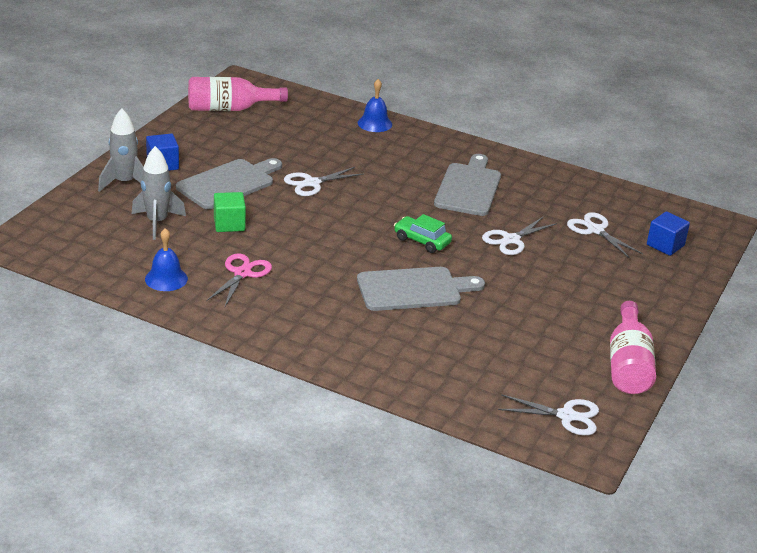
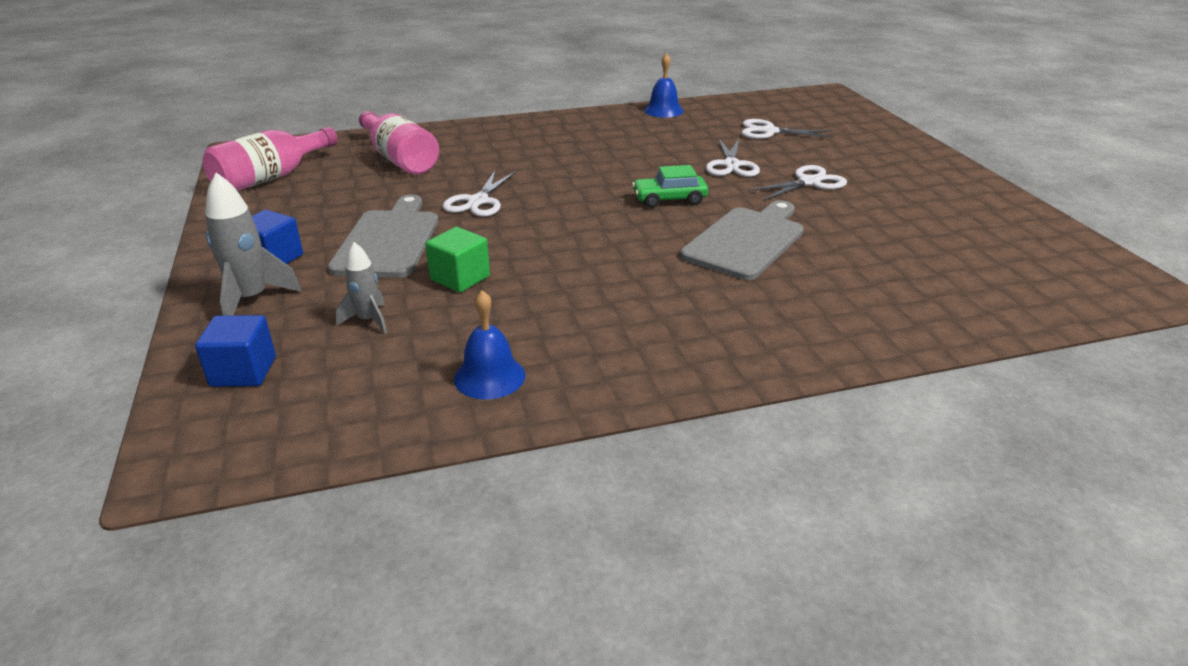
camera: 40 degrees left, 0 degrees up
grey rocket [132,146,186,240] -> grey rocket [336,242,387,334], size x0.63
pink scissors [206,254,272,306] -> none
blue bell [358,79,392,132] -> blue bell moved to [644,53,683,118]
grey cutting board [434,154,501,216] -> none
white scissors [498,394,599,436] -> white scissors moved to [748,165,847,201]
pink bottle [610,301,656,394] -> pink bottle moved to [359,111,439,175]
blue cube [647,212,690,256] -> blue cube moved to [195,315,276,387]

